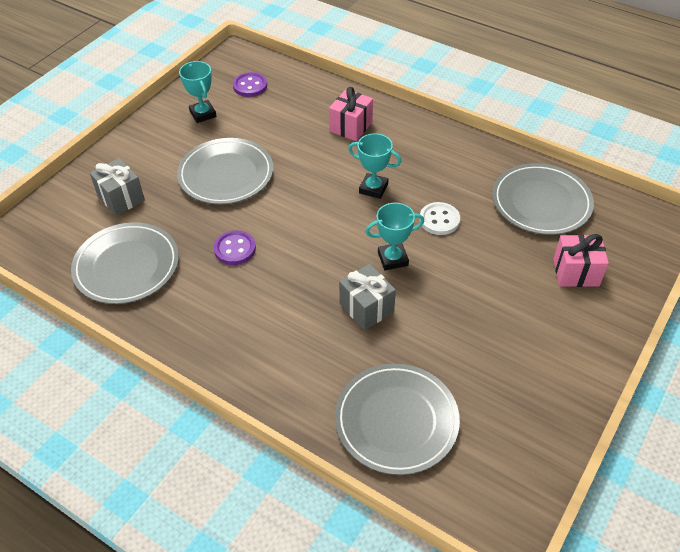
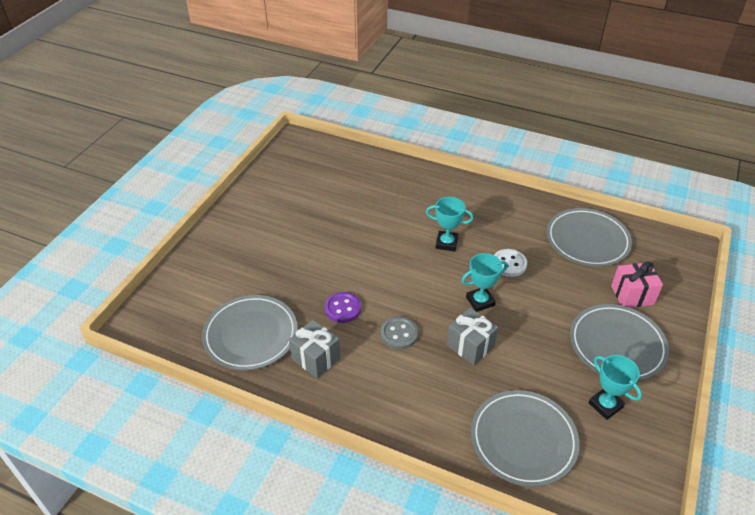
camera: 10 degrees left, 5 degrees down
grey gift [90,158,145,216] -> grey gift moved to [289,320,340,378]
grey plate [177,138,273,205] -> grey plate moved to [570,304,669,381]
turquoise trophy [179,61,217,123] -> turquoise trophy moved to [589,355,642,420]
purple button [233,72,267,97] -> none
pink gift [329,87,373,141] -> none
none -> grey button [380,317,418,349]

